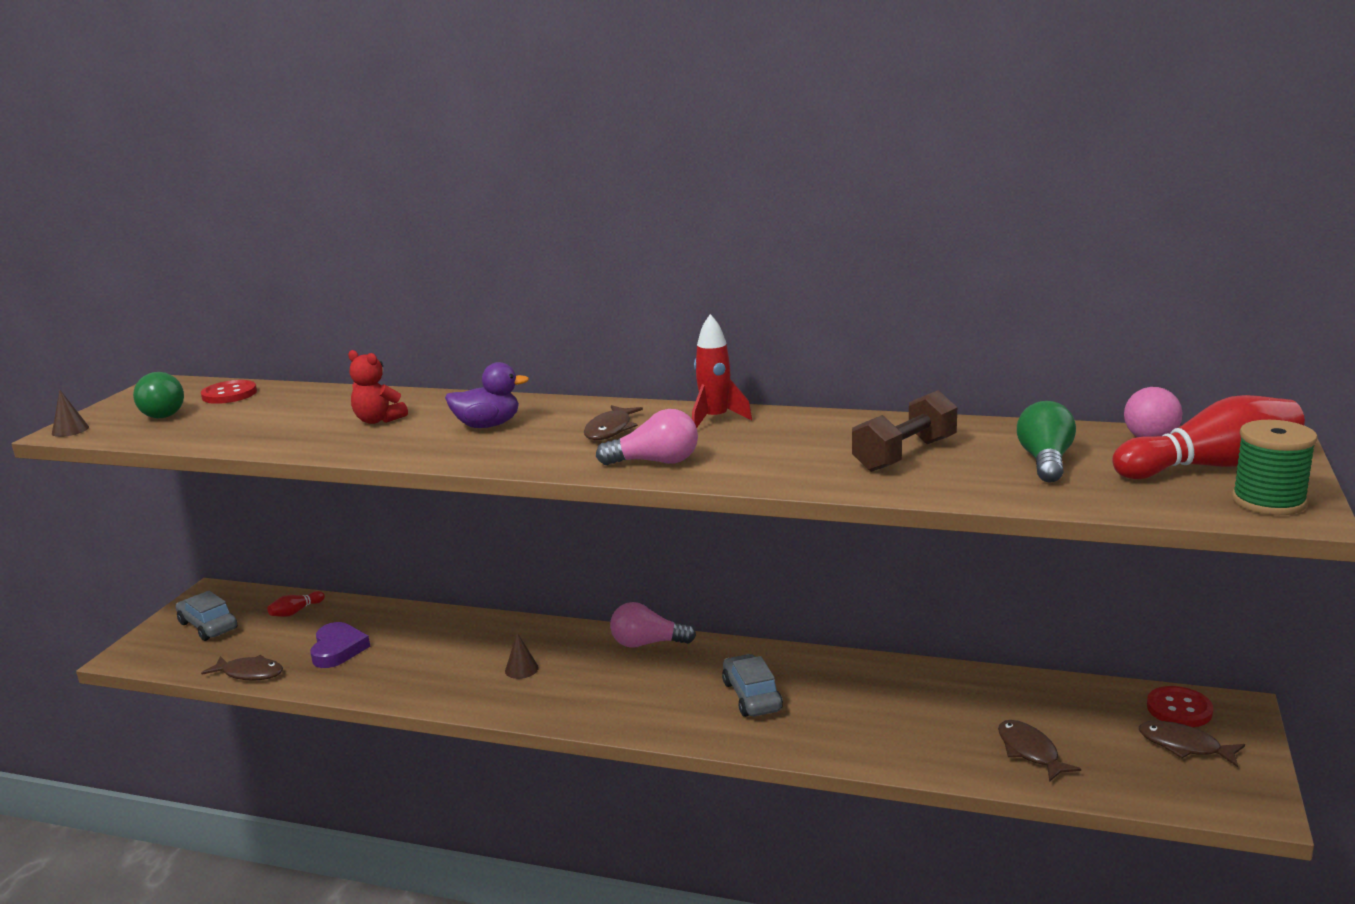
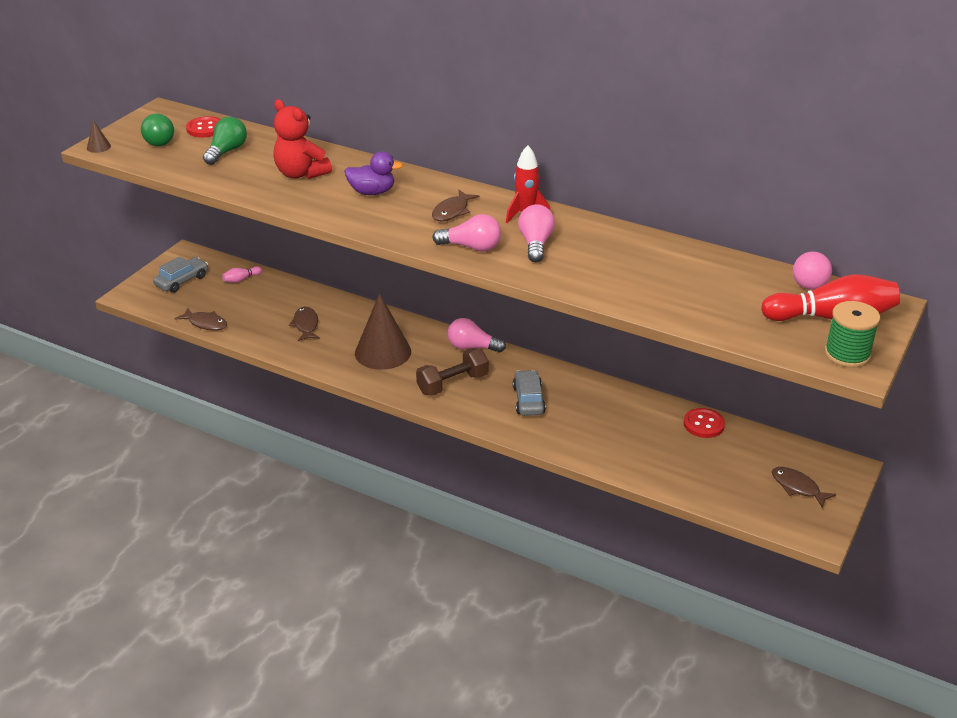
camera: 10 degrees right, 15 degrees up
grey car [176,591,237,641] -> grey car turned 75 degrees clockwise [153,257,208,293]
red bowling pin [267,591,325,617] -> pink bowling pin [222,266,262,283]
purple heart [310,622,370,668] -> none
red teddy bear [348,350,408,424] -> red teddy bear [273,99,332,179], size x1.52
brown cone [505,633,539,679] -> brown cone [355,293,411,370], size x2.45
brown dumbbell [852,390,957,472] -> brown dumbbell moved to [416,348,489,396]
brown fish [998,720,1081,782] -> brown fish moved to [289,307,320,341]
green light bulb [1017,401,1076,483] -> green light bulb moved to [203,117,247,165]
red button [1147,686,1213,727] -> red button moved to [684,408,725,438]
none -> pink light bulb [518,204,555,262]

